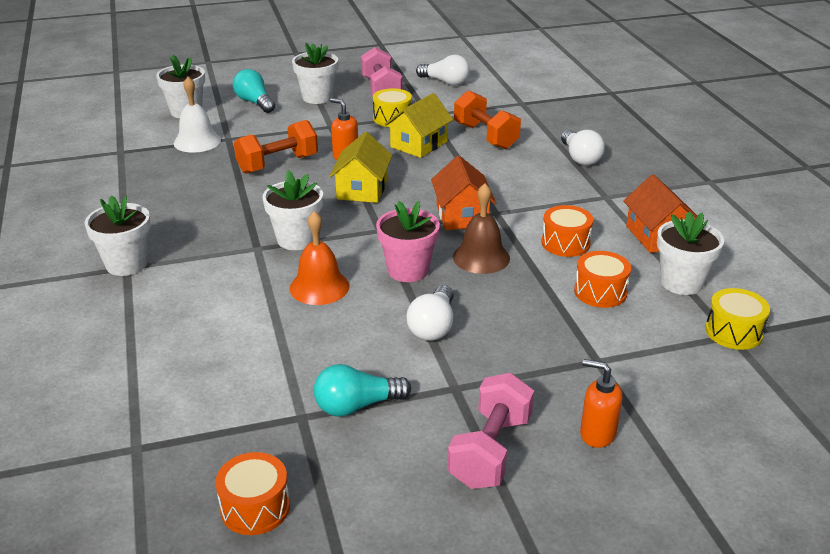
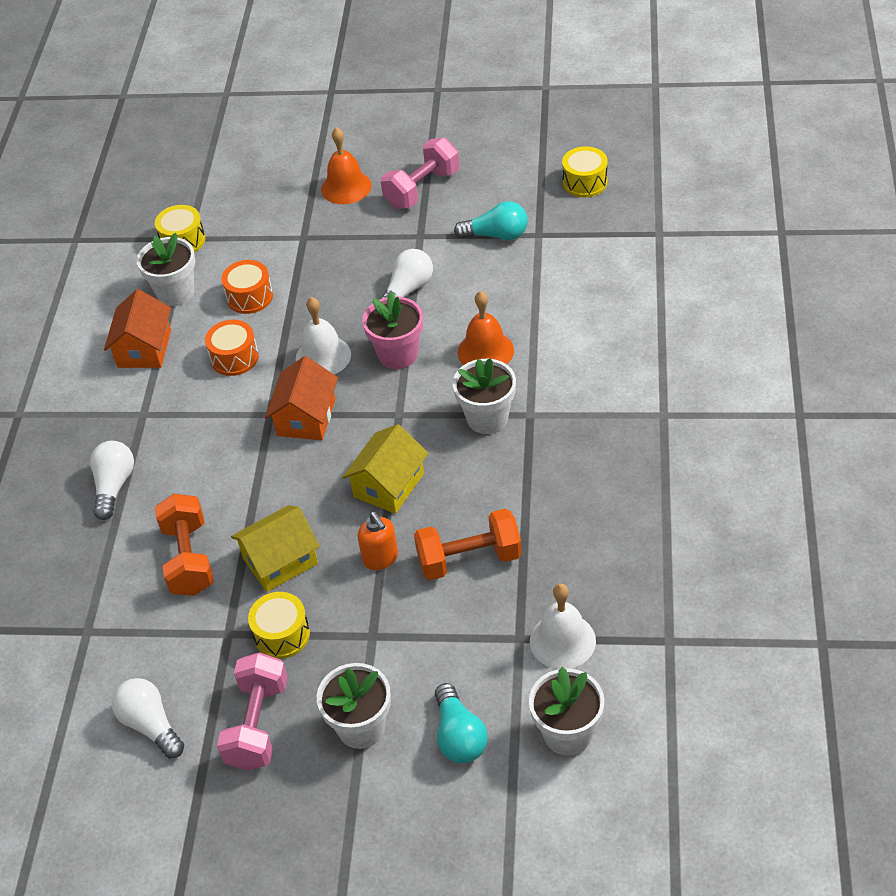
camera: 155 degrees left, 15 degrees up
white flower pot [85,195,151,276] -> none
orange drum [215,452,290,535] -> yellow drum [562,146,608,197]
brown bell [453,183,510,274] -> white bell [296,297,351,374]
orange soap dispenser [580,359,622,448] -> orange bell [321,127,372,204]

